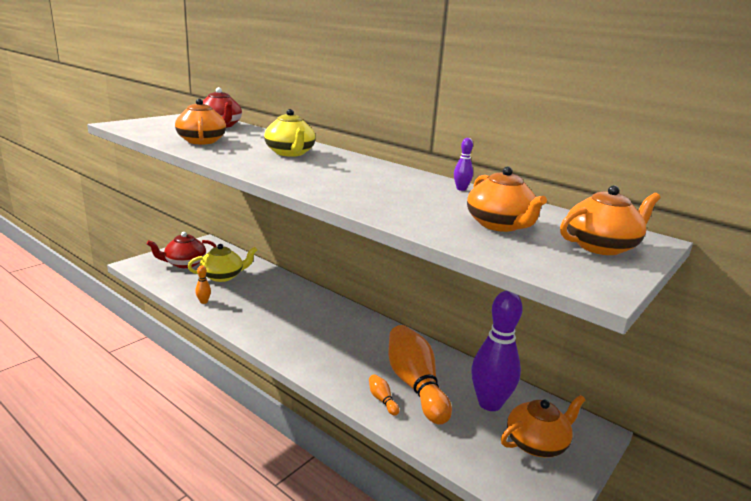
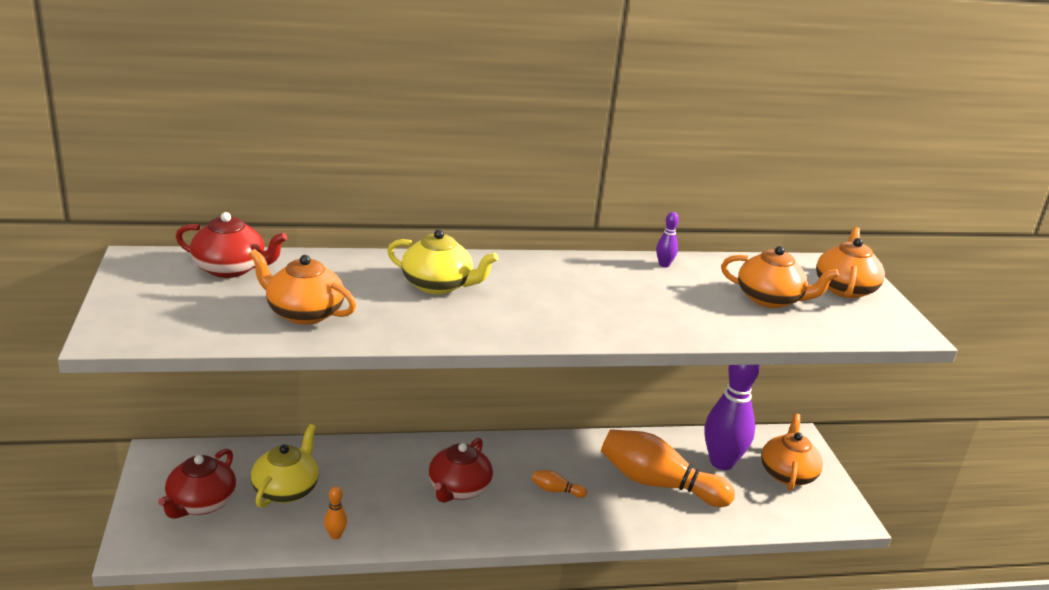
camera: 50 degrees left, 5 degrees up
orange bowling pin [369,374,399,416] -> orange bowling pin moved to [532,470,587,498]
none -> red teapot [428,438,493,503]

